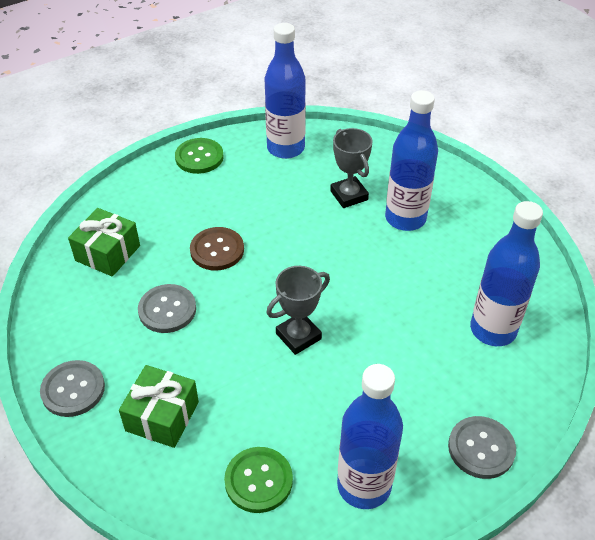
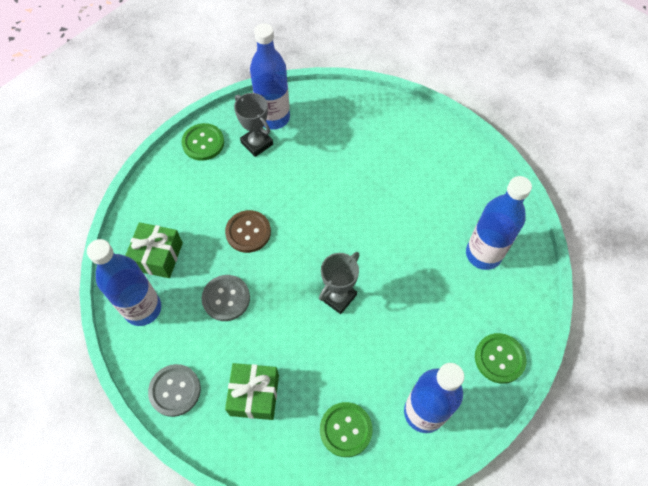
camera: 15 degrees left, 15 degrees up
grey trophy [330,128,373,208] -> grey trophy moved to [234,93,273,157]
blue bottle [385,90,438,231] -> blue bottle moved to [87,239,161,326]
grey button [448,416,516,479] -> green button [475,333,527,384]

